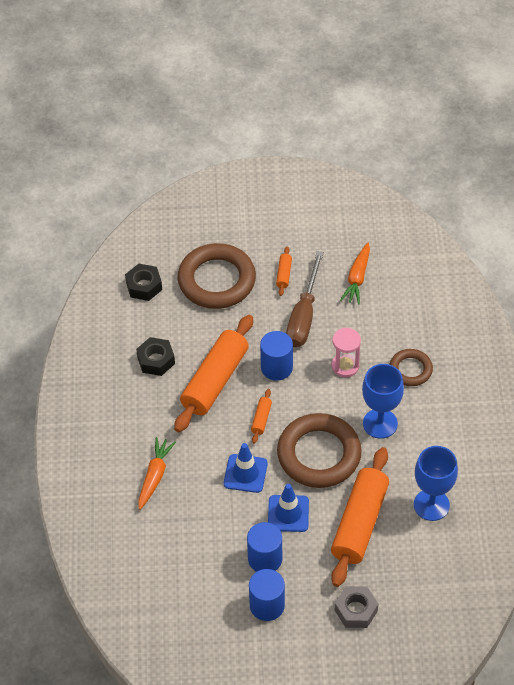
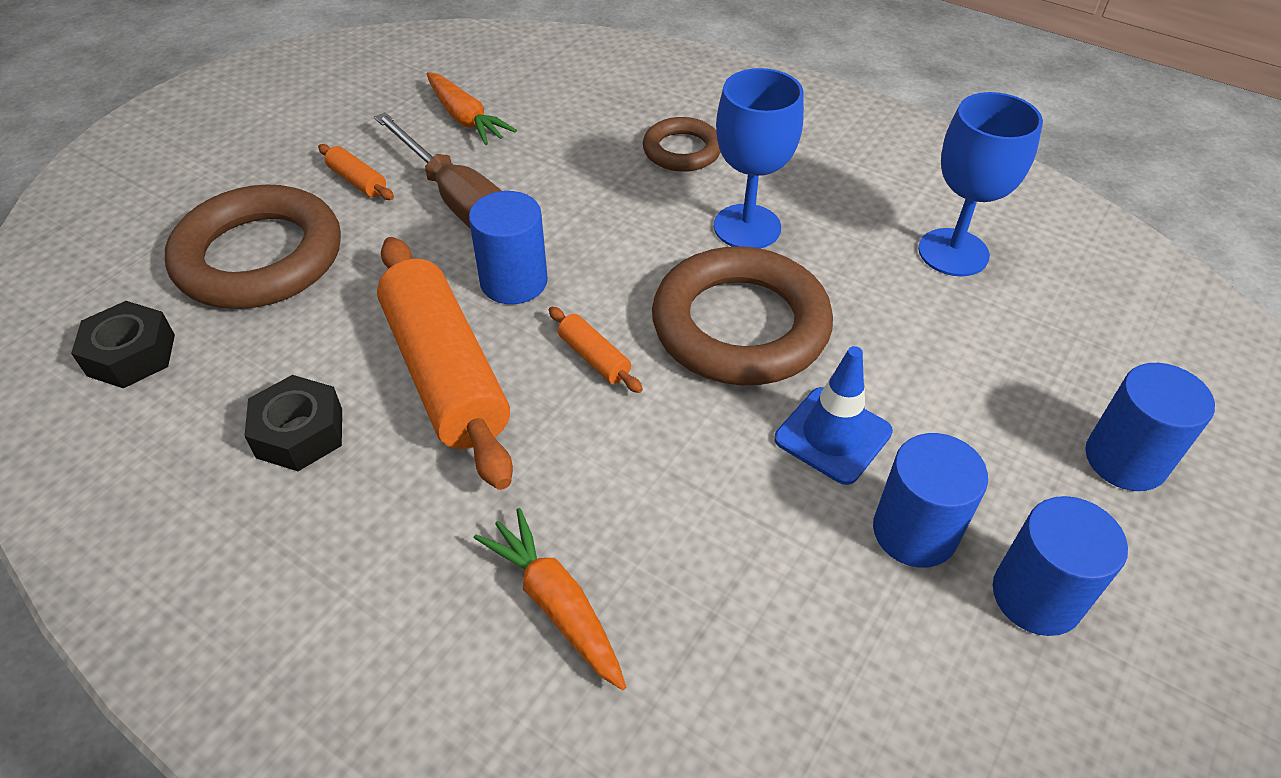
camera: 55 degrees left, 5 degrees down
blue traffic cone [224,443,268,493] -> none
orange rolling pin [331,447,389,587] -> none
pink hourglass [332,328,361,377] -> none
grey nut [335,586,378,628] -> blue cylinder [1085,363,1215,491]

